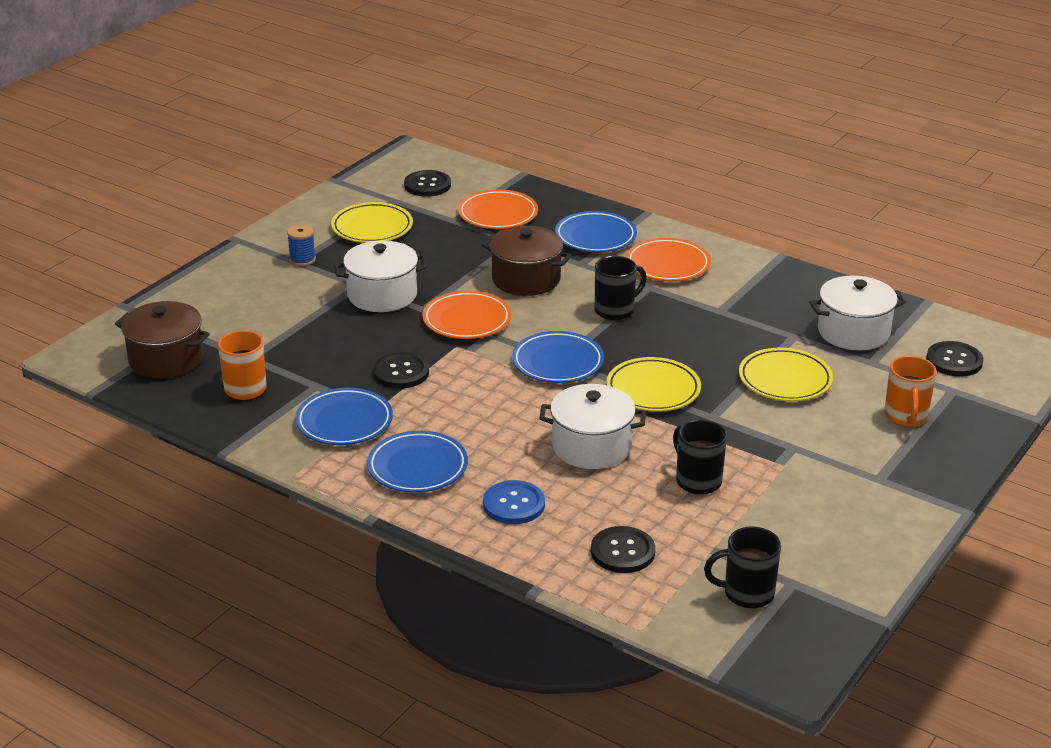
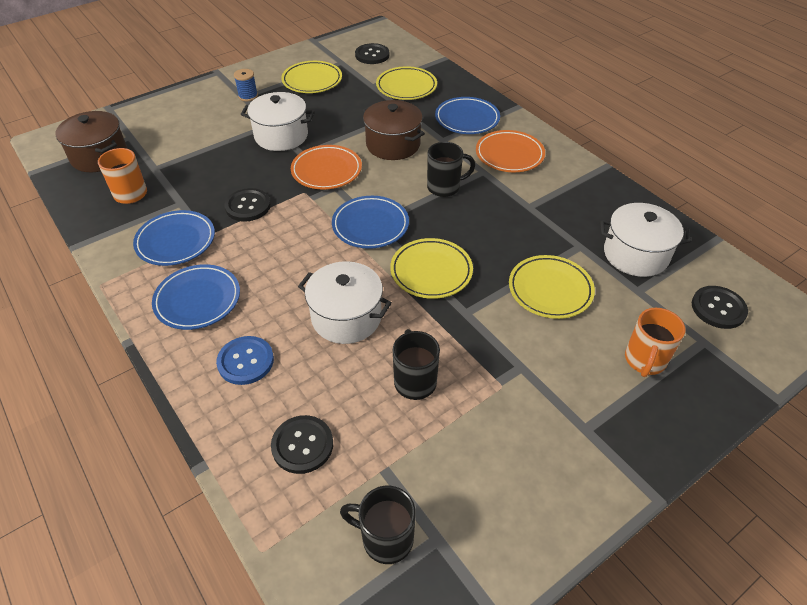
camera: 20 degrees right, 15 degrees up
orange plate [458,189,538,229] -> yellow plate [376,66,437,100]

